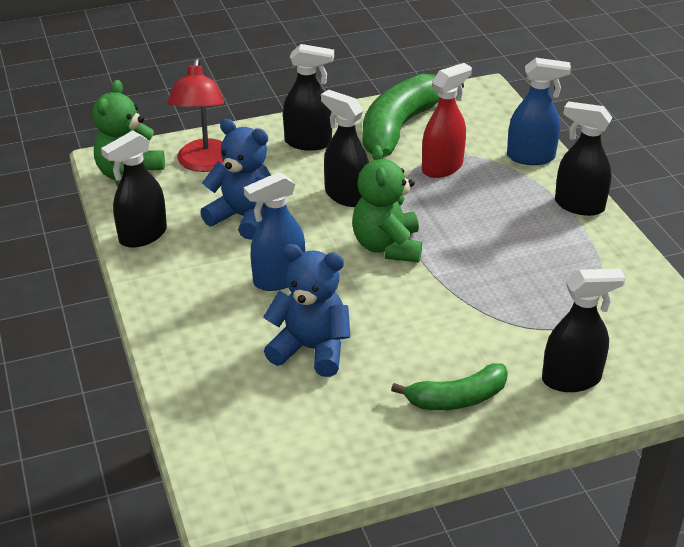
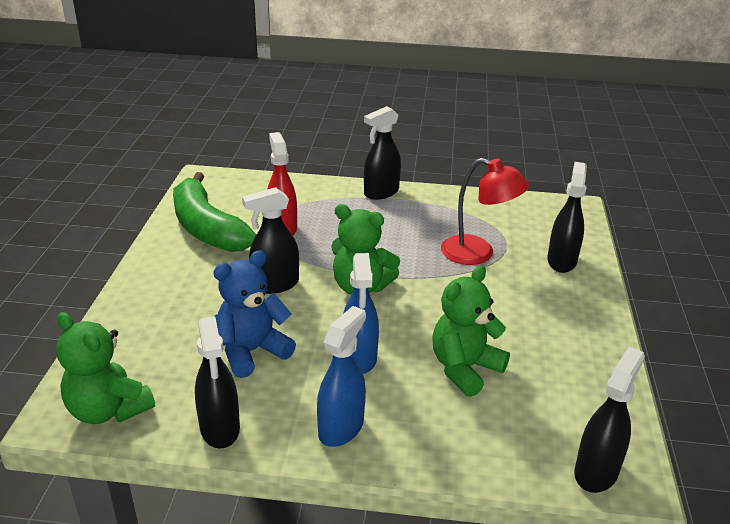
camera: 65 degrees left, 5 degrees down
red lamp [167,58,224,172] -> red lamp moved to [441,158,529,265]
blue teddy bear [263,244,351,377] -> green teddy bear [432,266,510,397]
black spray bottle [283,44,334,151] -> black spray bottle moved to [574,347,645,493]
green banana [391,363,508,410] -> none
blue spray bottle [507,58,571,165] -> blue spray bottle moved to [317,306,366,447]

